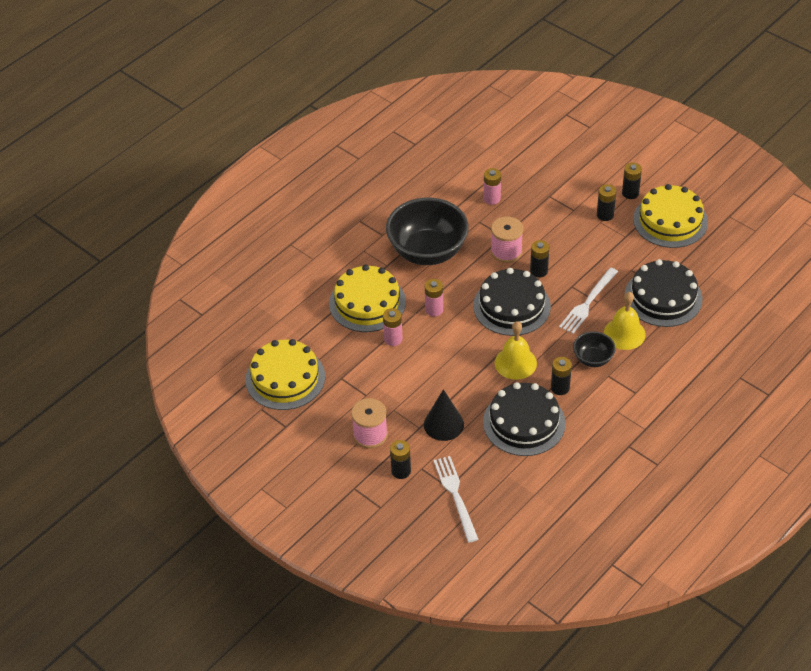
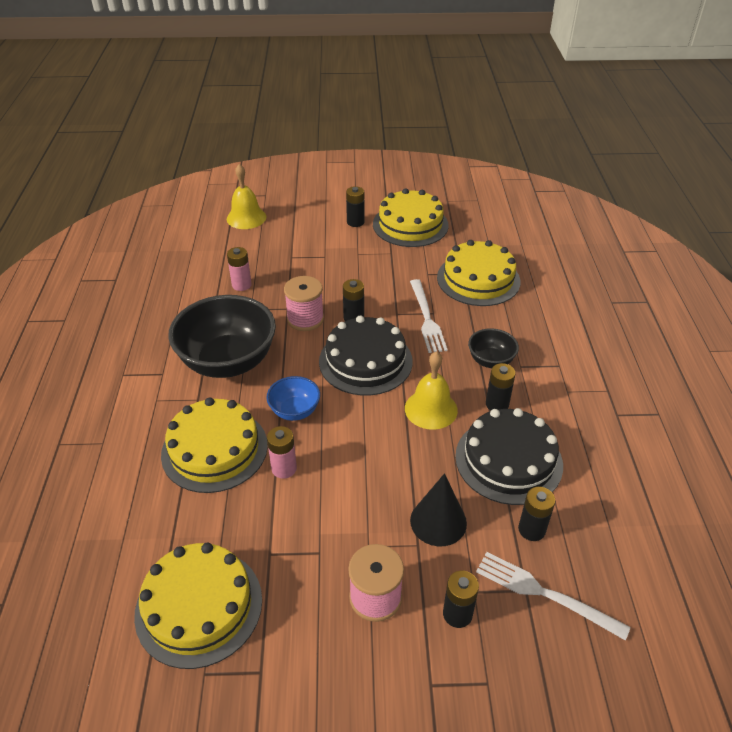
camera: 45 degrees left, 5 degrees down
pink battery [425,279,443,316] -> blue bowl [267,376,320,421]
black battery [597,184,616,221] -> black battery moved to [518,487,555,541]
yellow bell [604,292,646,350] -> yellow bell moved to [227,164,266,229]
black cake [625,259,702,327] -> yellow cake [437,240,520,306]

